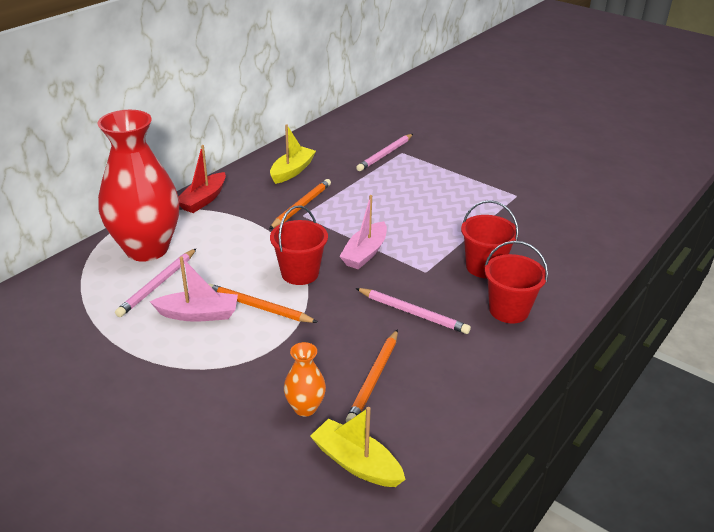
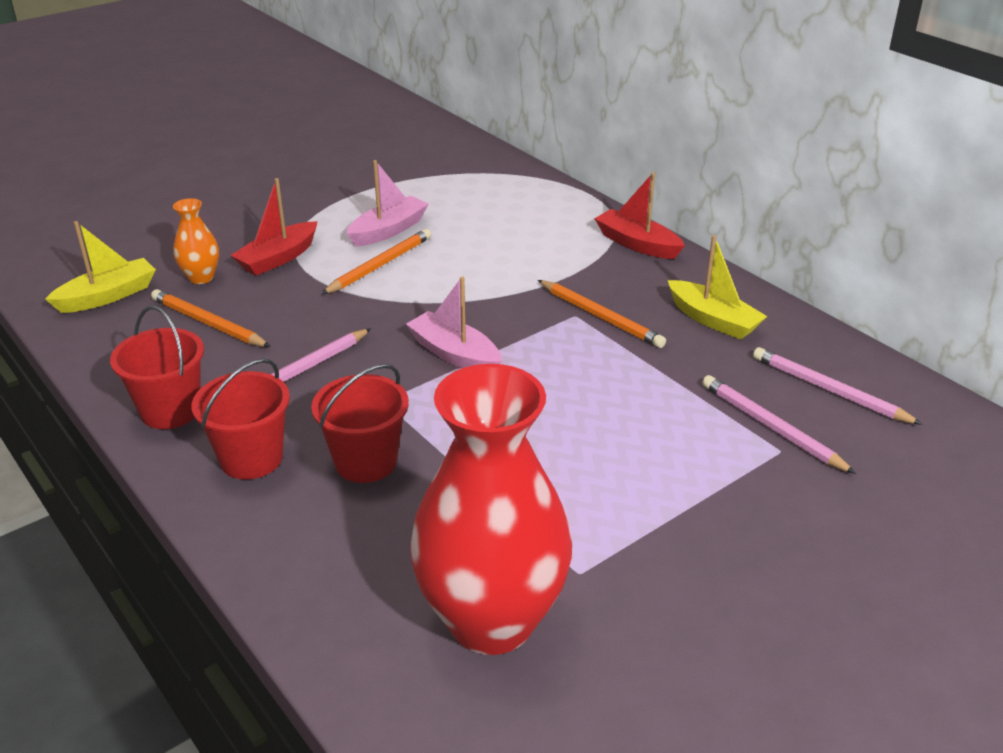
camera: 105 degrees right, 0 degrees up
red vase [97,110,179,262] -> red vase moved to [410,364,572,655]
pink pencil [115,248,197,317] -> pink pencil moved to [753,347,923,425]
pink boat [150,257,238,322] -> pink boat turned 150 degrees counterclockwise [346,160,429,247]
red bucket [270,205,328,285] -> red bucket moved to [110,306,204,429]
none -> red boat [231,178,318,276]

